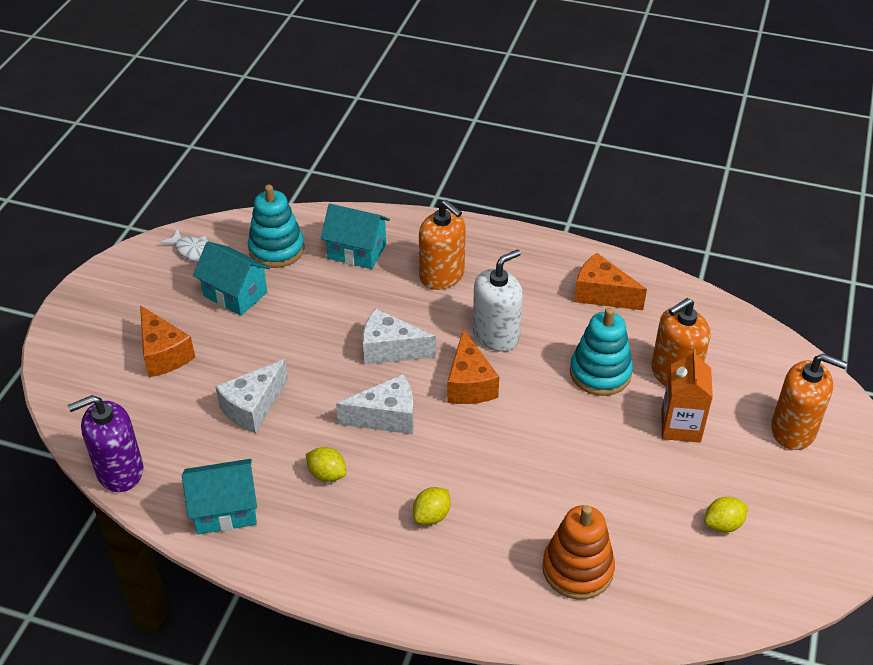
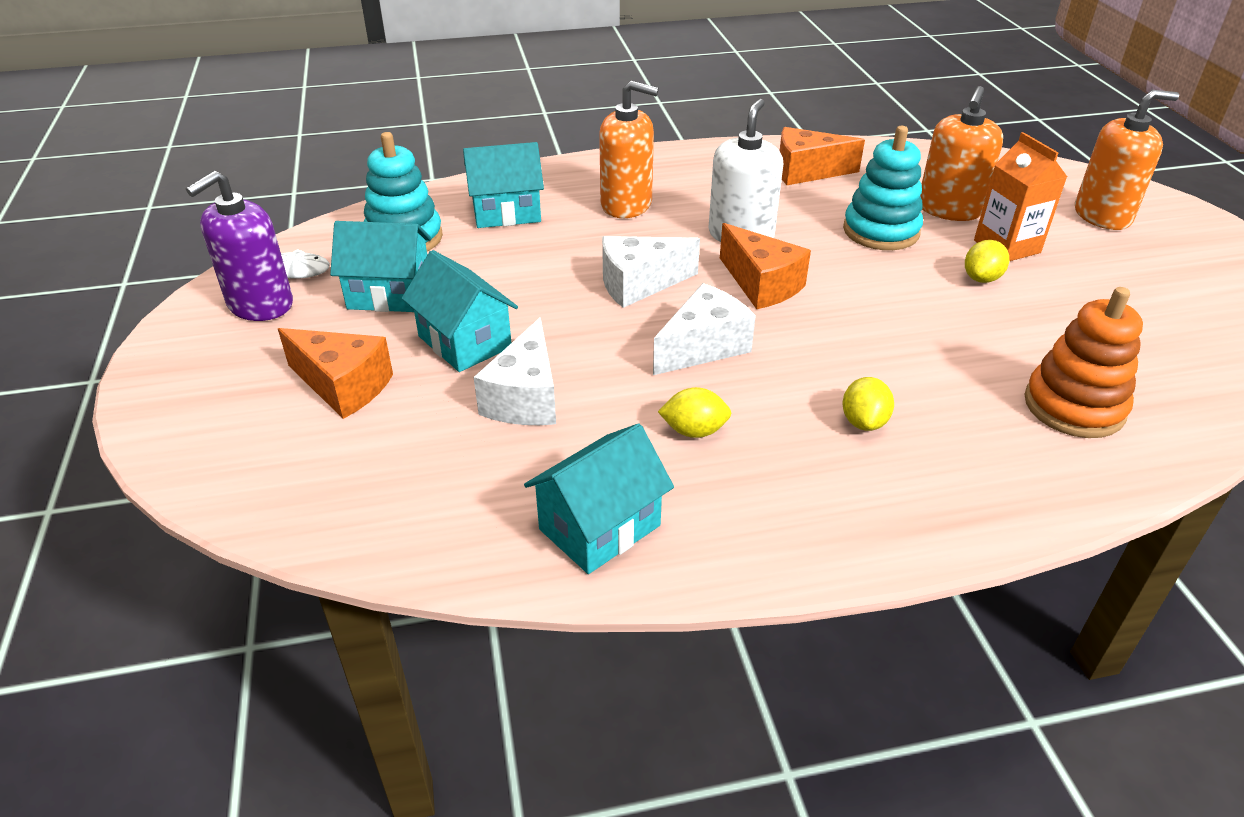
camera: 30 degrees left, 5 degrees down
purple soap dispenser [68,395,143,492] -> purple soap dispenser moved to [186,171,293,321]
yellow lemon [704,497,748,533] -> yellow lemon moved to [965,240,1009,283]
none -> turquoise house [402,250,518,372]

